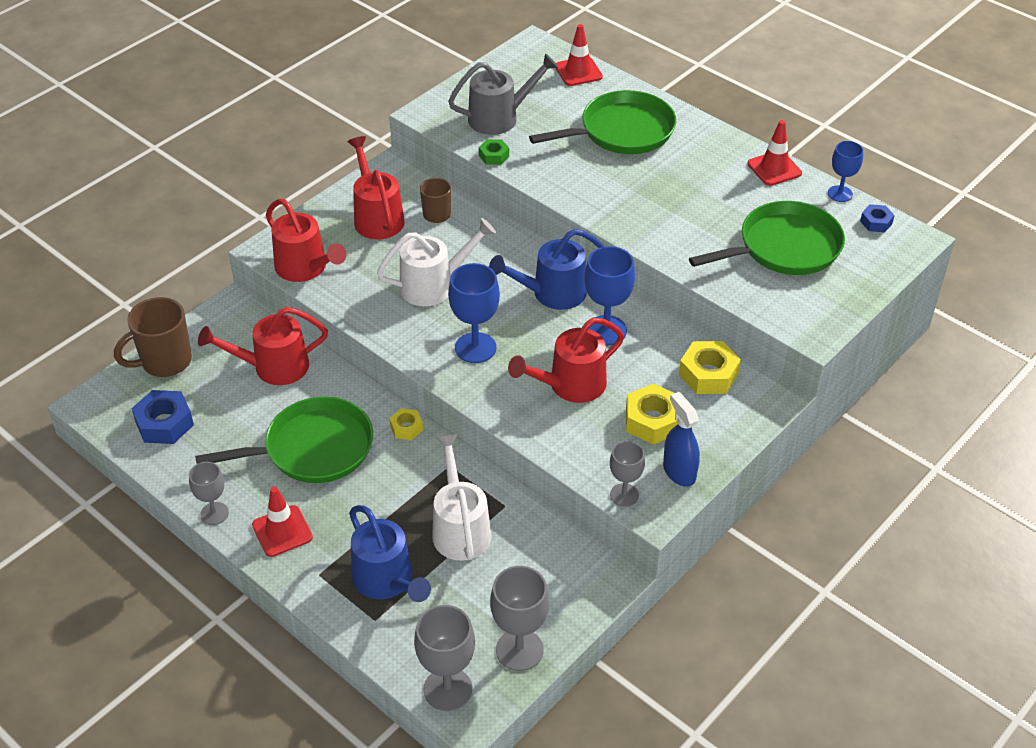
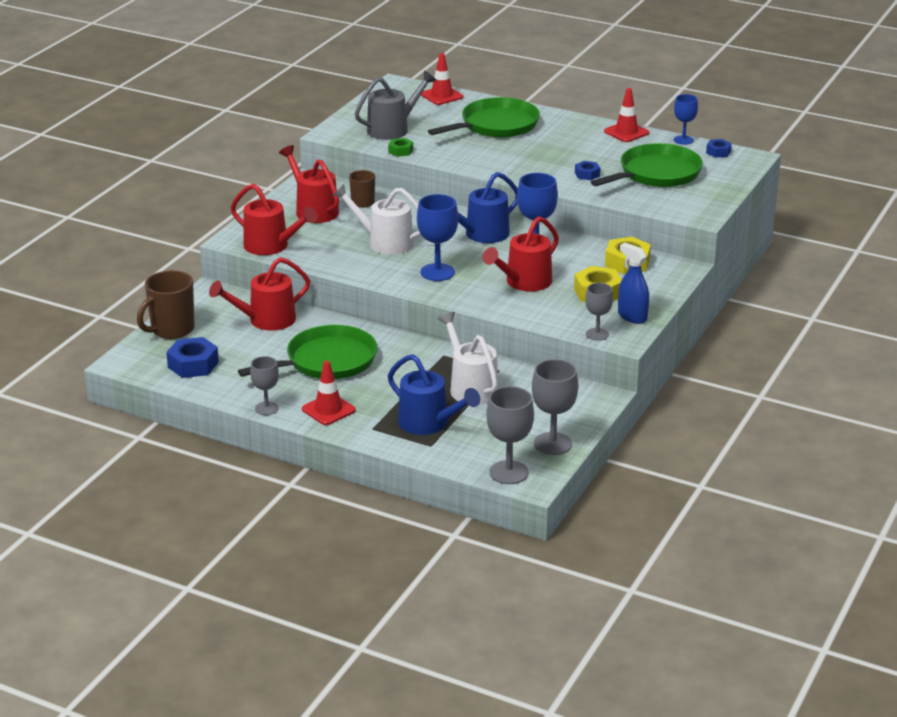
camera: 15 degrees left, 15 degrees down
white watering can [377,218,496,306] -> white watering can turned 120 degrees counterclockwise [332,184,421,255]
yellow nut [389,408,423,440] -> none
none -> blue nut [575,161,601,180]

